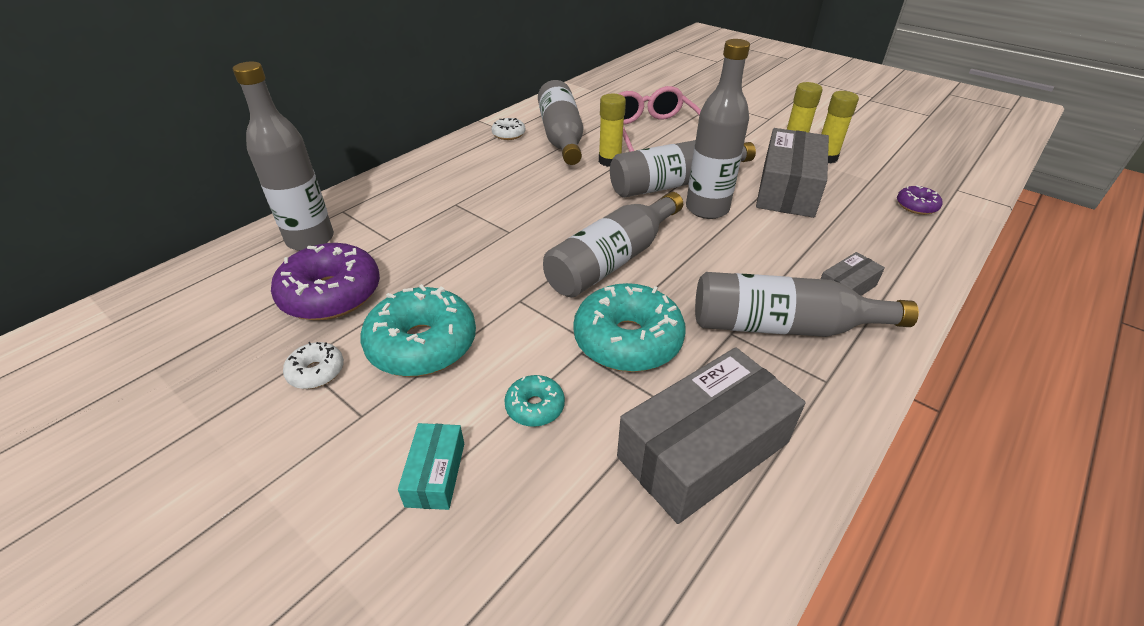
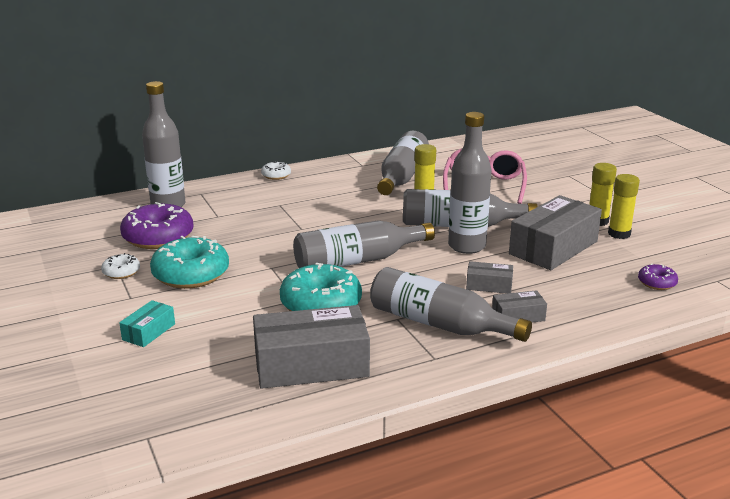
camera: 25 degrees right, 15 degrees down
white donut [492,118,525,140] -> white donut moved to [261,161,291,180]
turquoise donut [504,375,565,427] -> none
none -> grey box [466,261,513,294]

